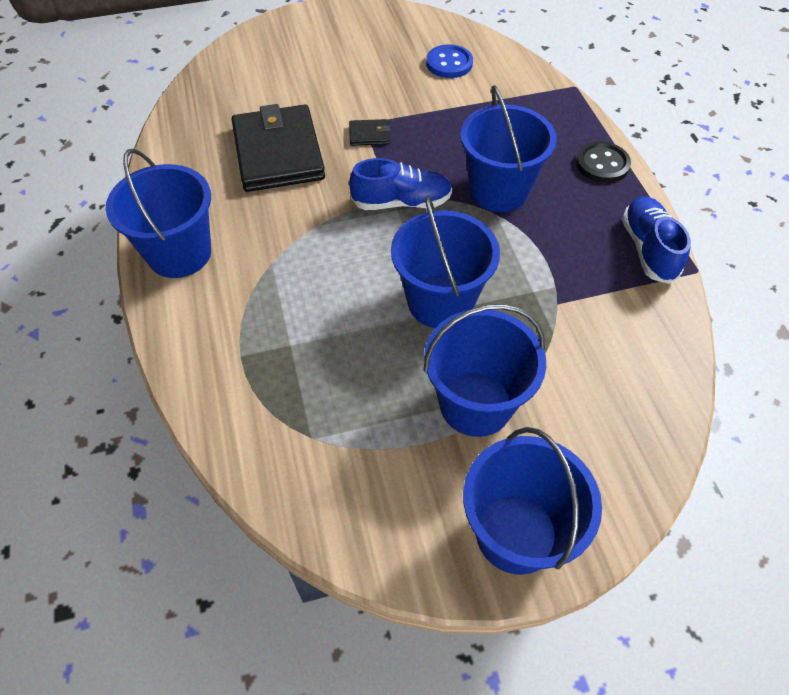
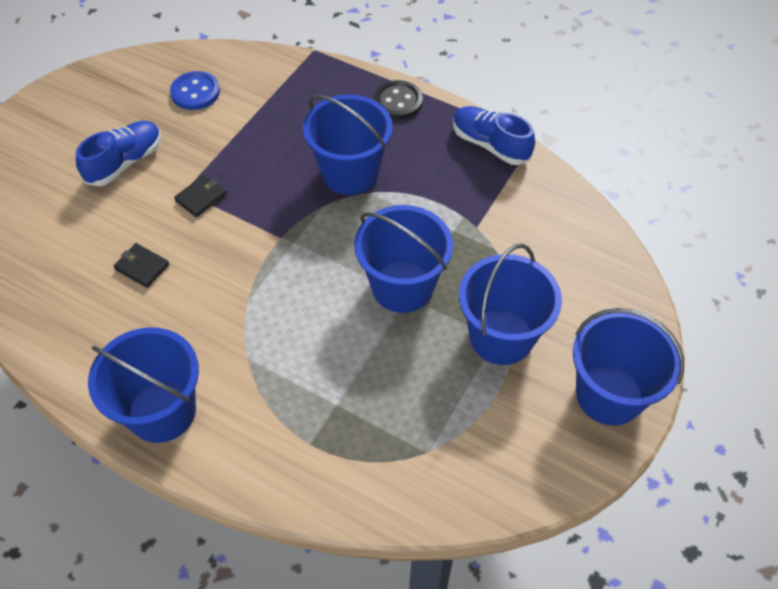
camera: 45 degrees left, 0 degrees up
black wallet [232,104,325,192] -> black wallet [113,243,169,288], size x0.41
blue shoe [349,158,452,210] -> blue shoe moved to [76,121,161,186]

